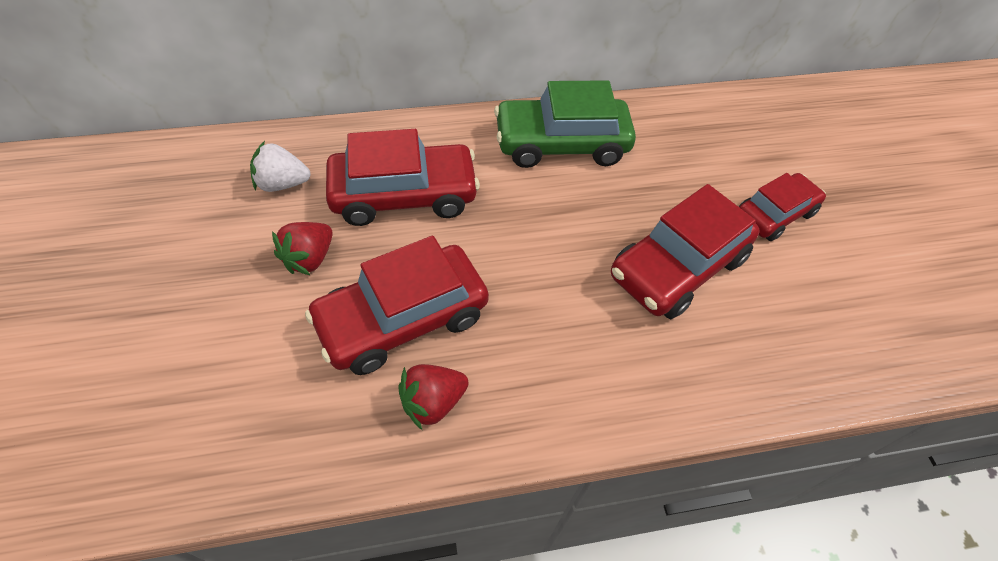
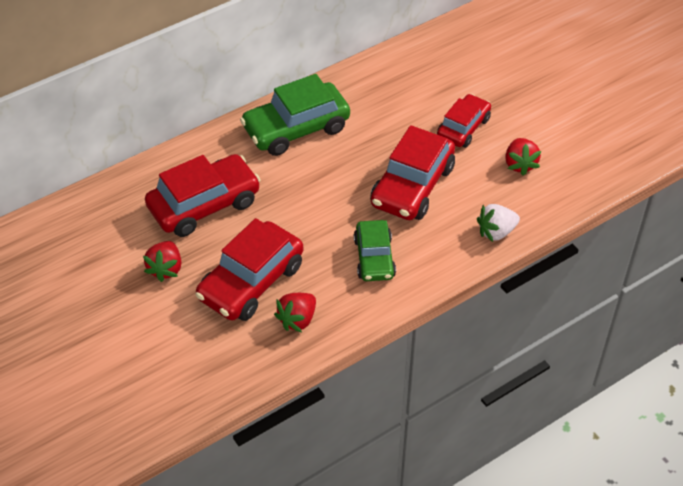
camera: 20 degrees left, 5 degrees down
white strawberry [250,141,311,192] -> white strawberry moved to [477,204,520,242]
none -> green car [354,220,396,281]
none -> red strawberry [505,138,541,176]

